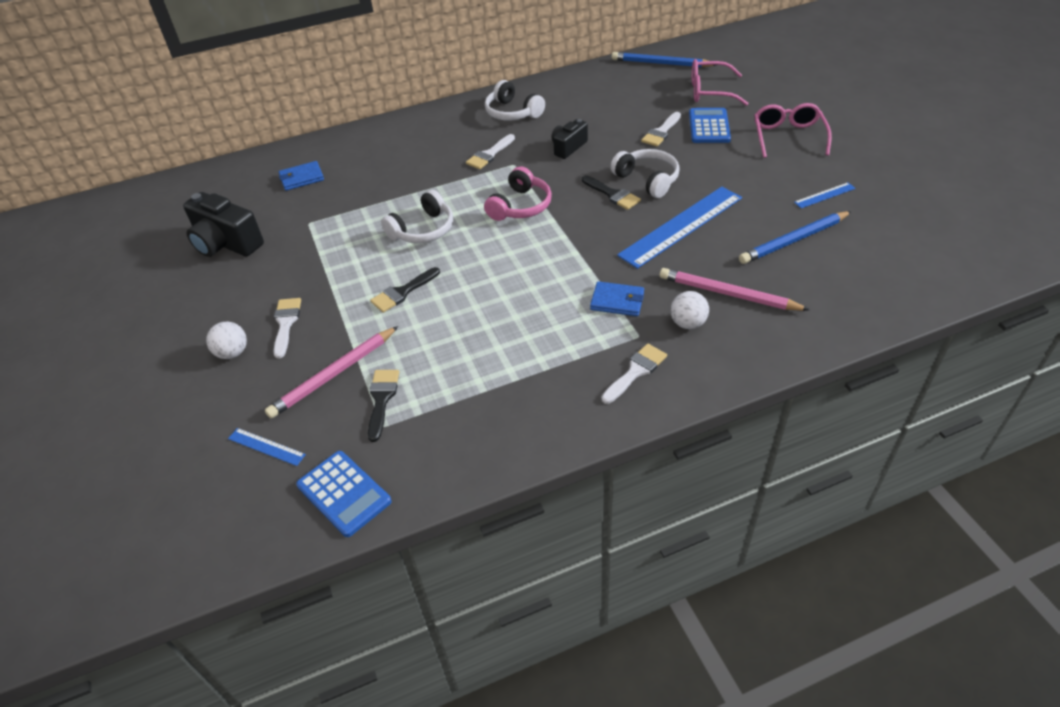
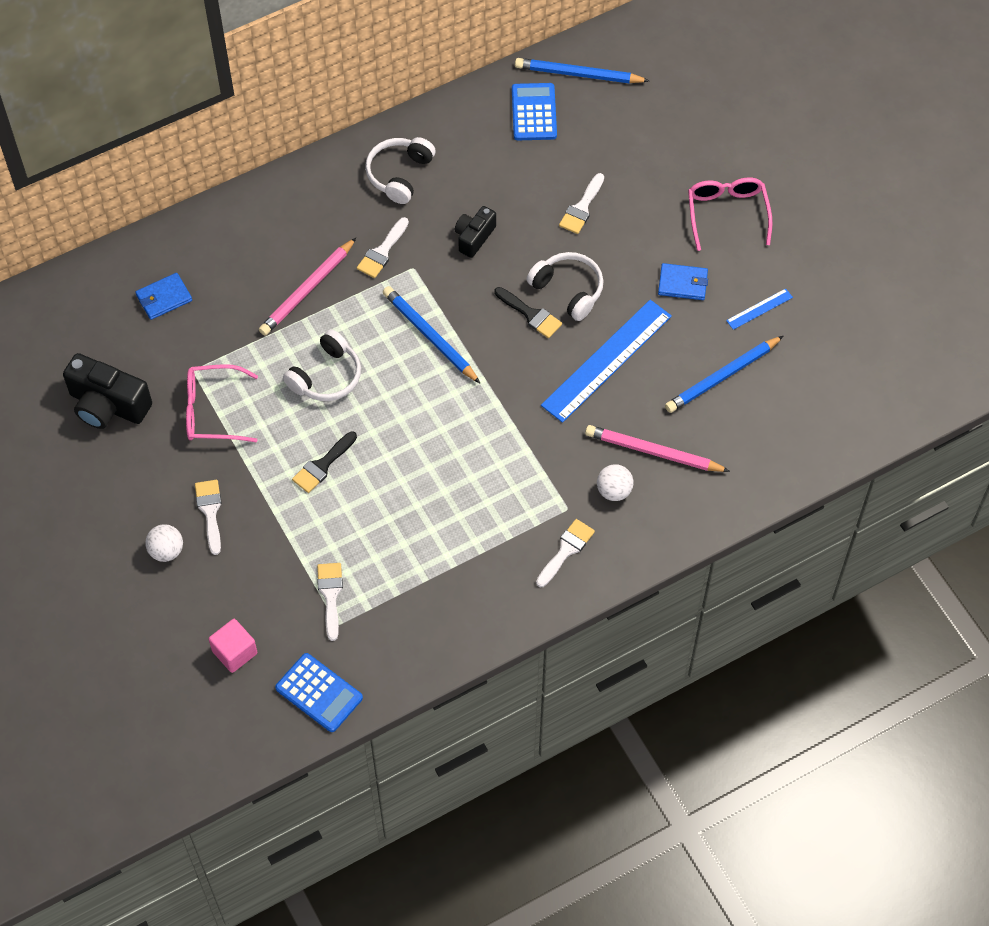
camera: 10 degrees left, 15 degrees up
blue ruler [228,428,306,466] -> pink cube [208,619,258,673]
pink pencil [265,326,398,418] -> pink pencil moved to [259,238,356,336]
black brush [368,370,399,442] -> white brush [317,563,343,641]
pink headphones [484,166,552,221] -> blue pencil [383,286,481,384]
white headphones [485,80,545,121] -> white headphones turned 75 degrees clockwise [365,137,436,204]
blue wallet [590,281,644,316] -> blue wallet moved to [658,263,708,300]
blue calculator [689,108,731,143] -> blue calculator moved to [512,83,557,140]
pink glasses [692,59,749,106] -> pink glasses moved to [186,364,258,443]

